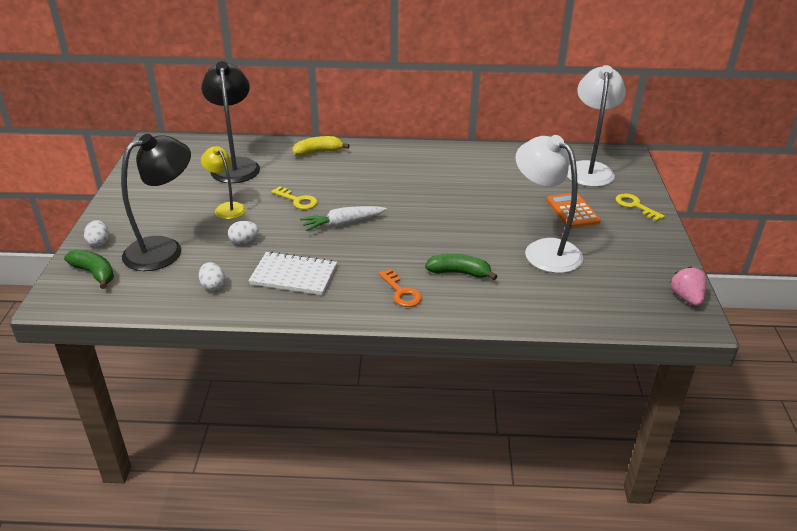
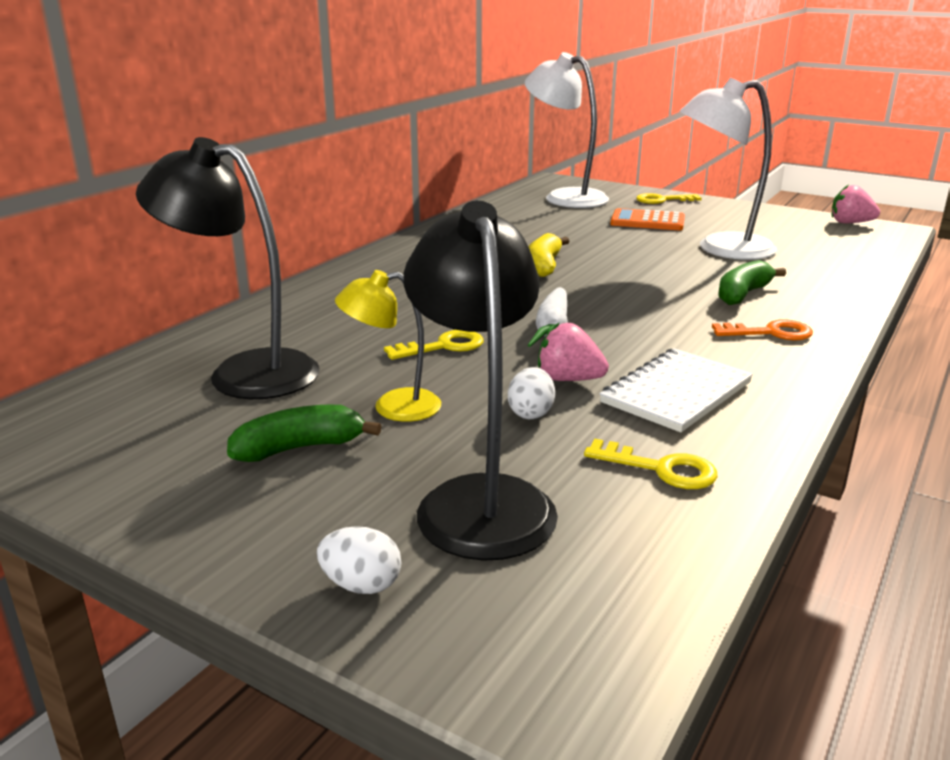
camera: 60 degrees left, 10 degrees down
green banana [64,249,114,289] -> green banana moved to [227,405,382,462]
white egg [199,262,225,291] -> yellow key [584,439,718,489]
yellow banana [293,136,350,156] -> yellow banana moved to [528,233,569,277]
none -> pink strawberry [538,322,609,381]

